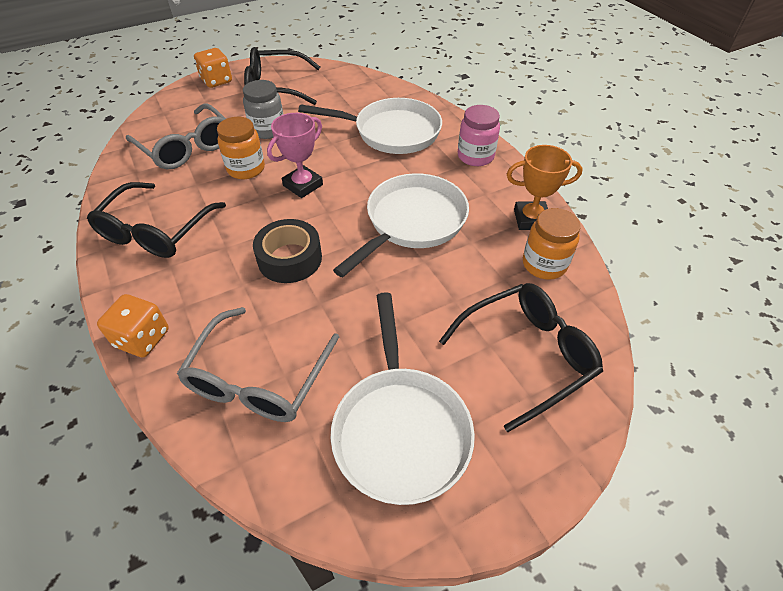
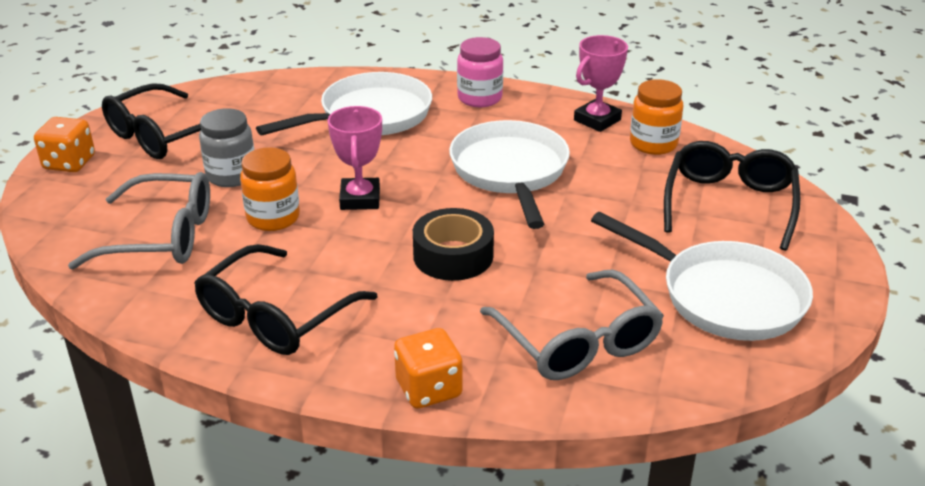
camera: 45 degrees left, 15 degrees down
black glasses [87,182,226,258] -> black glasses turned 60 degrees clockwise [194,244,377,355]
orange trophy [507,145,583,230] -> pink trophy [574,35,628,132]

